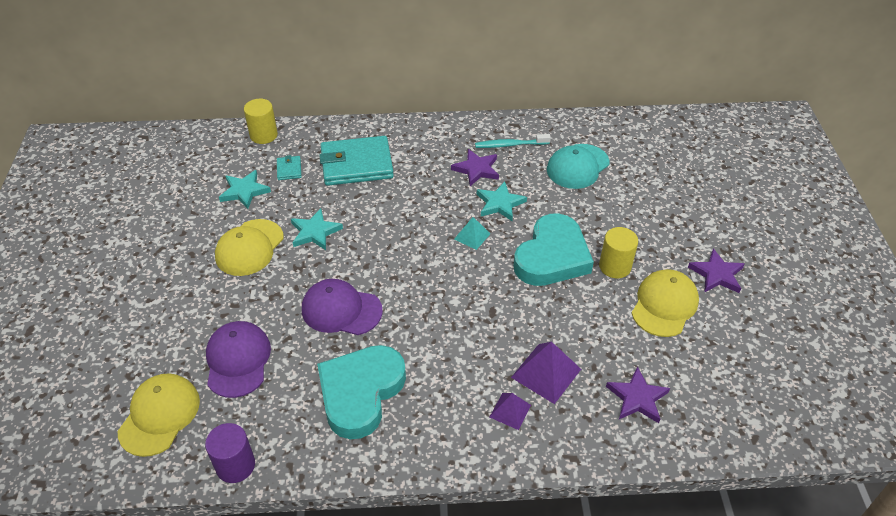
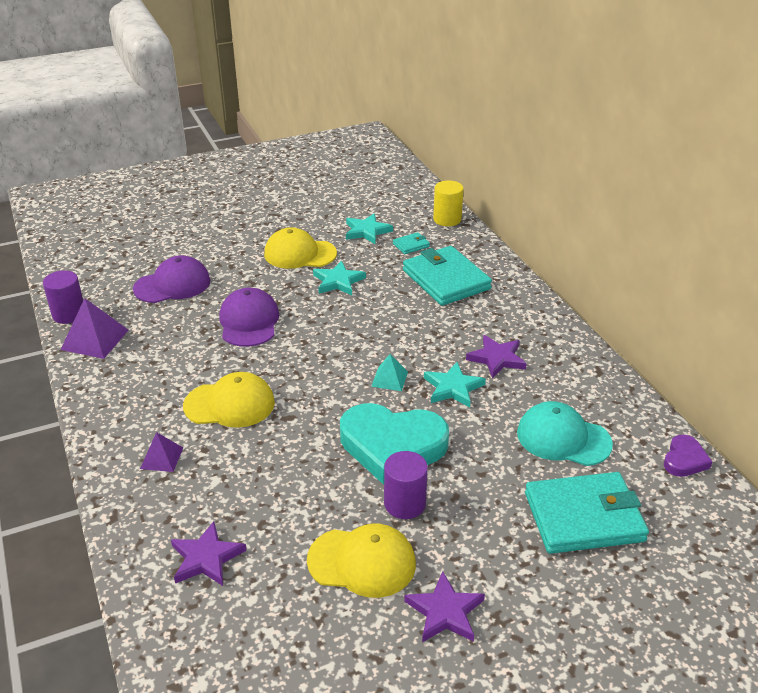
camera: 70 degrees right, 10 degrees down
yellow cap [118,373,200,457] -> yellow cap moved to [183,372,275,428]
turquoise heart [317,345,406,439] -> none
turquoise toothbrush [475,134,551,148] -> none
purple pyramid [511,342,581,404] -> purple pyramid moved to [60,298,128,359]
yellow cylinder [599,227,638,278] -> purple cylinder [384,451,428,519]
none -> turquoise wallet [525,472,649,554]
none -> purple heart [664,435,712,477]

